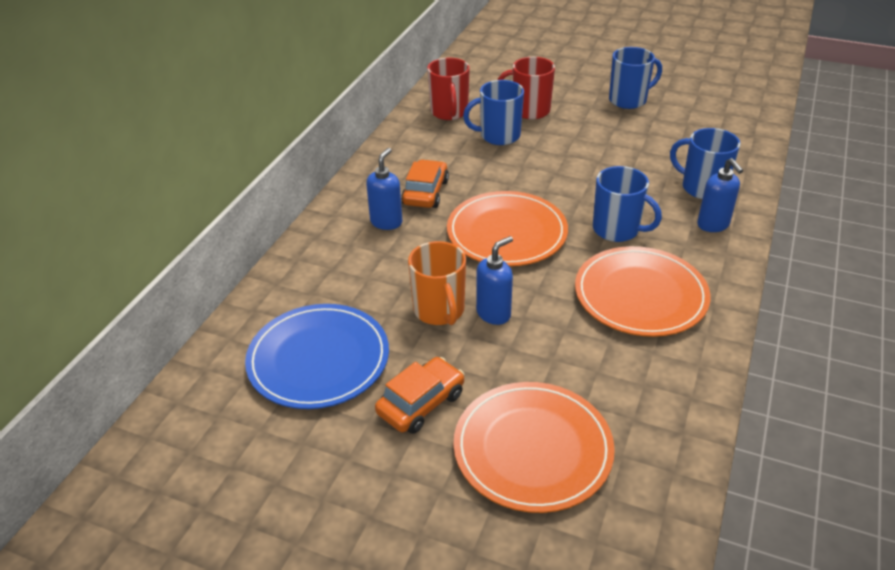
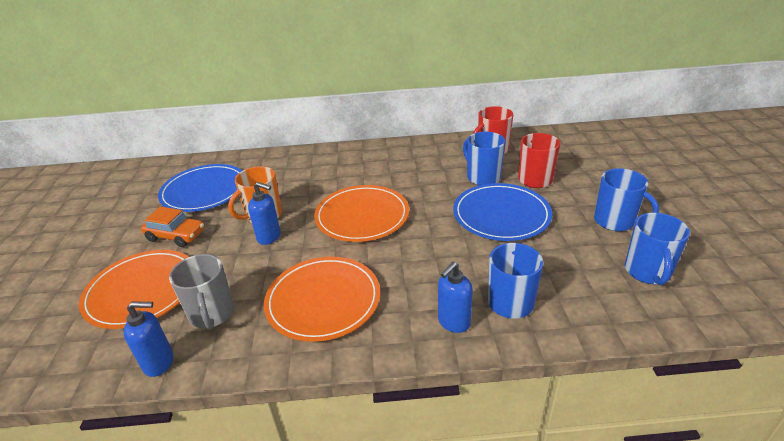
camera: 65 degrees right, 5 degrees down
blue soap dispenser [366,148,402,230] -> blue soap dispenser moved to [123,302,173,377]
orange car [401,159,449,208] -> none
blue mug [593,166,662,242] -> blue mug moved to [625,213,690,285]
none -> grey mug [169,254,234,329]
none -> blue plate [453,183,552,241]

